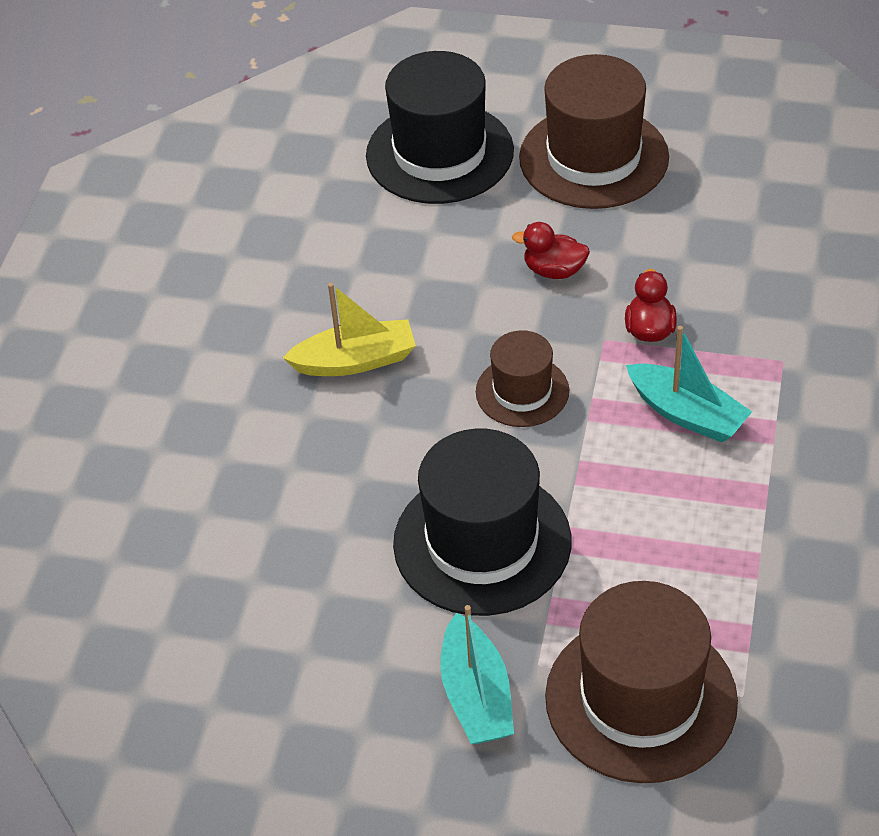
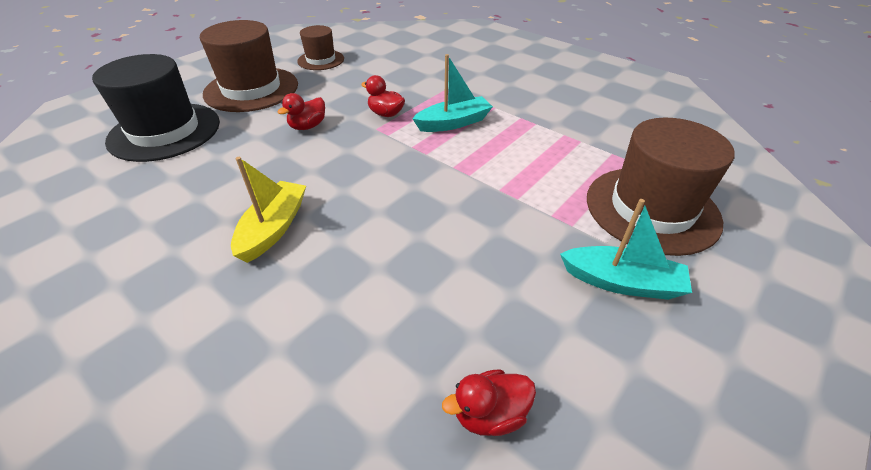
camera: 65 degrees left, 5 degrees down
black hat [393,429,571,616] -> none
brown hat [476,330,569,427] -> brown hat moved to [297,25,344,70]
none -> red duck [442,369,536,436]

